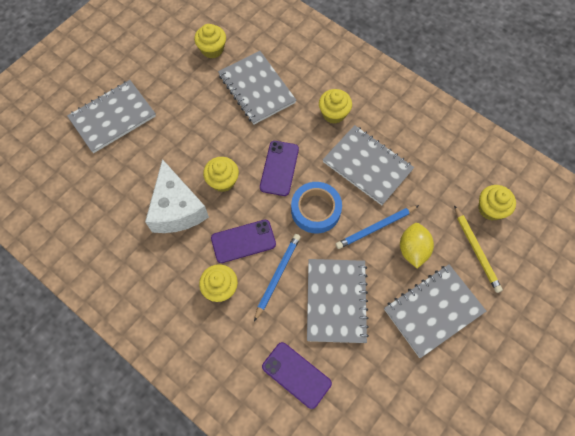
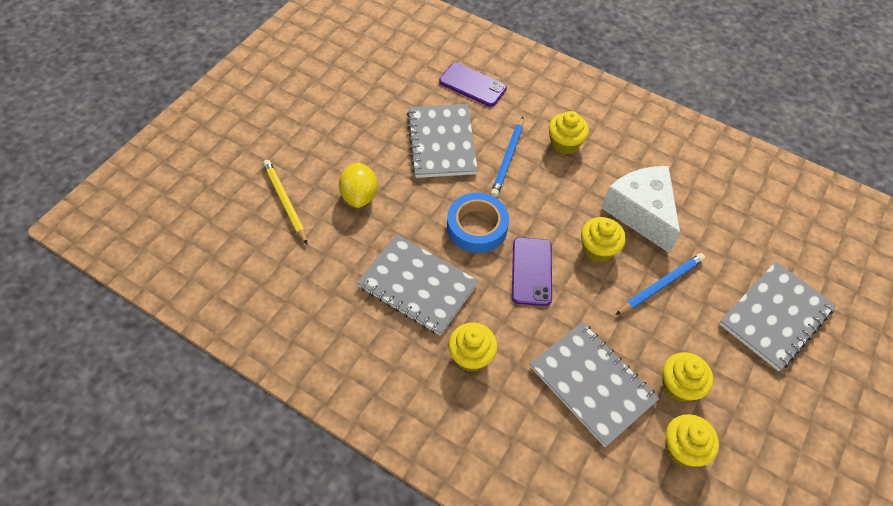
camera: 170 degrees right, 10 degrees down
purple phone [211,220,276,263] -> none
blue pencil [336,205,419,249] -> blue pencil moved to [615,253,705,315]
grey notebook [384,264,486,358] -> none
yellow cupcake [478,185,516,220] -> yellow cupcake moved to [662,352,713,402]

